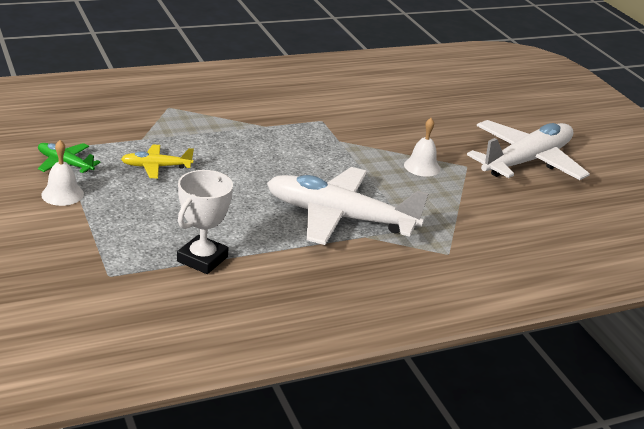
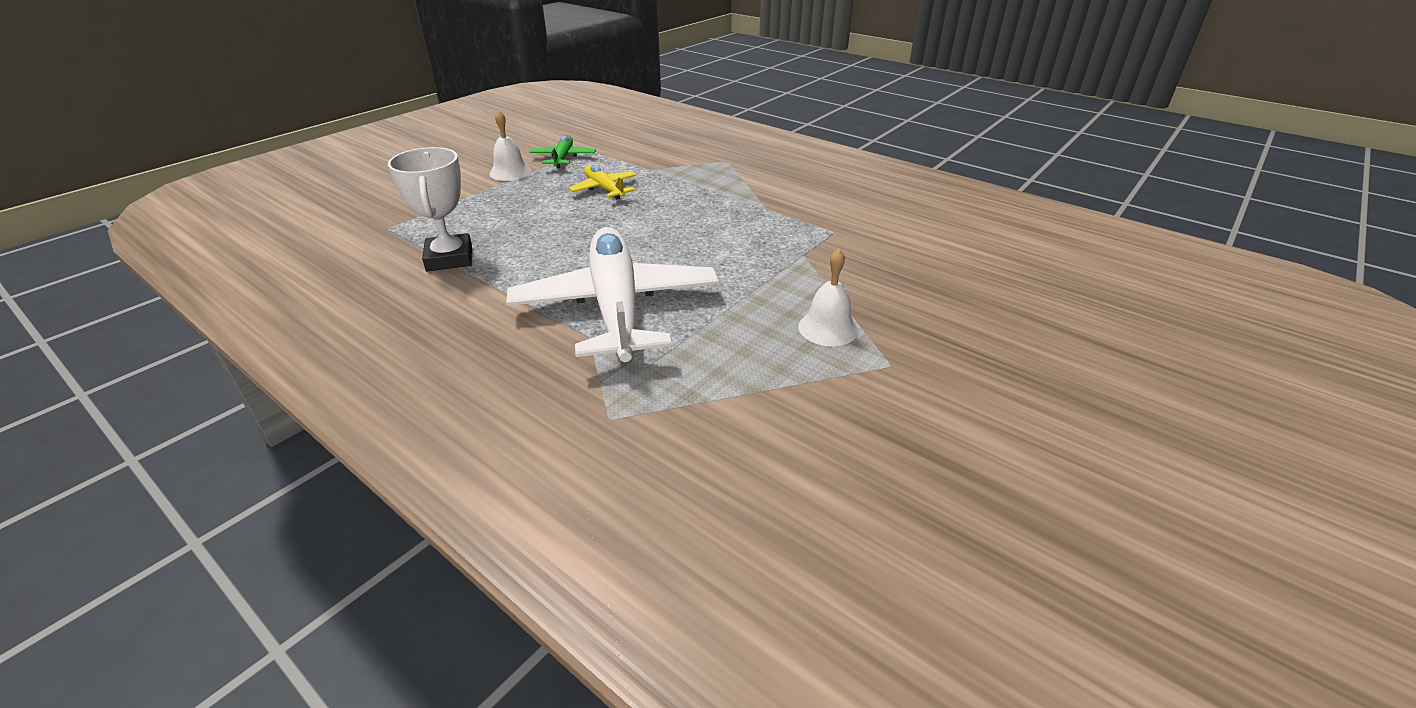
camera: 65 degrees right, 5 degrees up
white trophy [177,170,233,274] -> white trophy turned 75 degrees clockwise [388,147,472,271]
white plane [467,120,590,180] -> none

